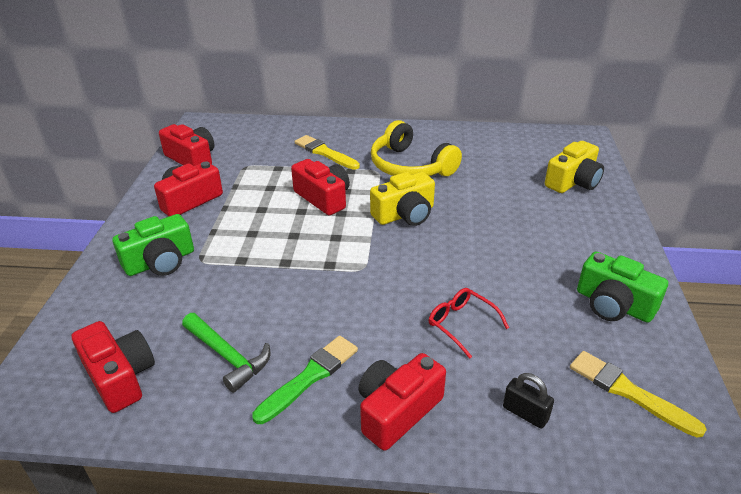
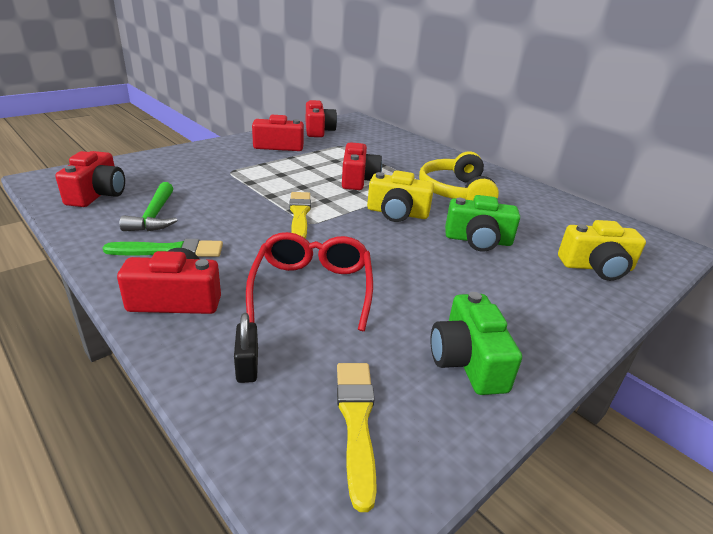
camera: 40 degrees right, 5 degrees down
green camera [113,214,194,276] -> green camera moved to [445,195,520,252]
yellow brush [295,135,360,170] -> yellow brush moved to [289,192,311,239]
red glasses [429,288,509,358] -> red glasses [246,232,373,331], size x1.71

